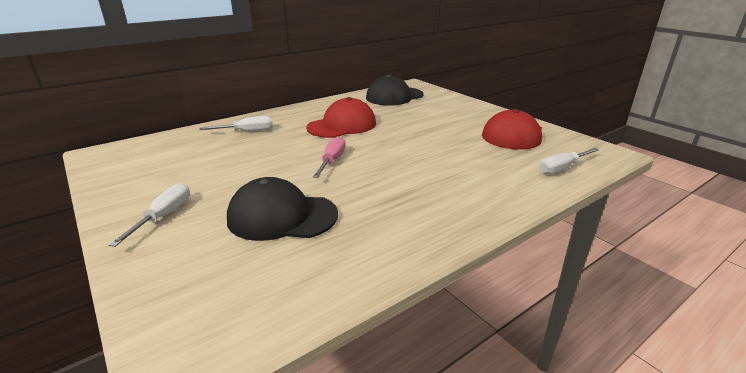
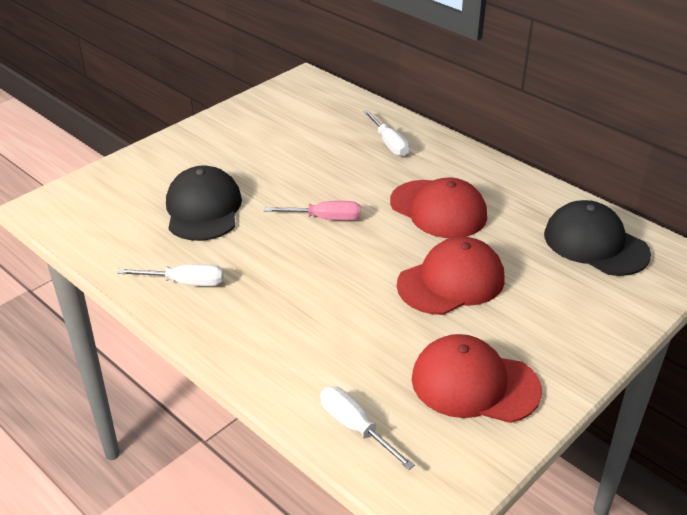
camera: 80 degrees right, 10 degrees up
white screwdriver [109,183,190,247] -> white screwdriver moved to [118,264,224,286]
none -> red cap [397,237,505,315]

